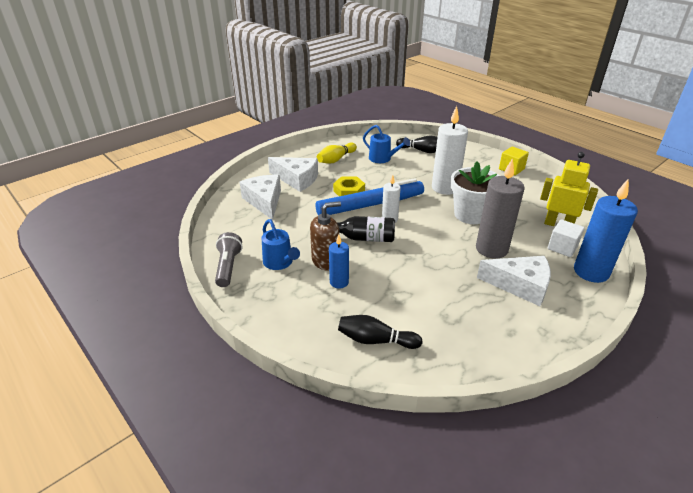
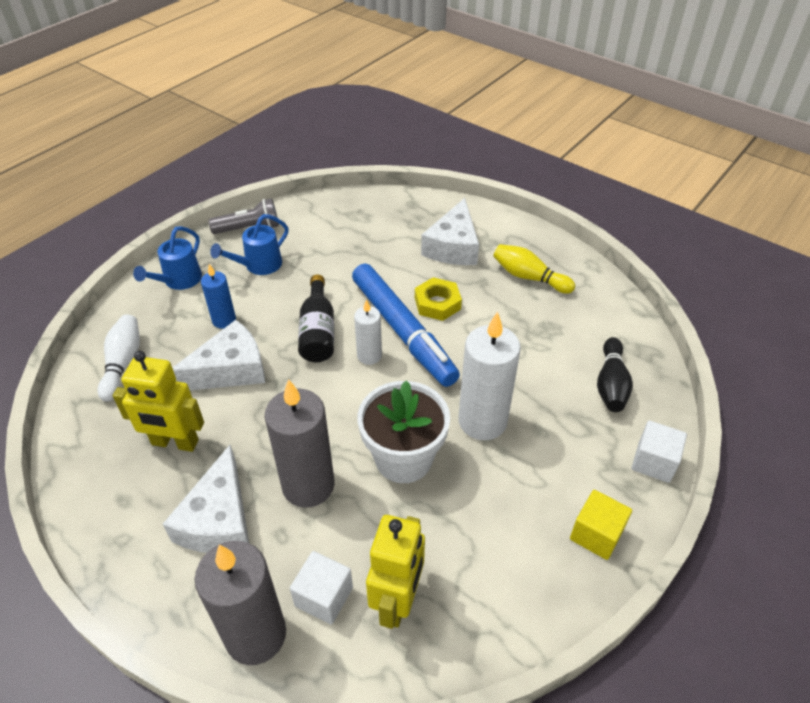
camera: 80 degrees right, 10 degrees up
white cheese [240,175,281,220] -> white cheese moved to [172,320,265,390]
brown soap dispenser [310,201,341,270] -> none
black bowling pin [338,315,423,349] -> white bowling pin [97,314,140,402]
blue watering can [363,125,410,163] -> blue watering can moved to [133,226,202,290]
blue candle [574,178,638,283] -> grey candle [195,541,286,665]
none -> yellow robot [113,351,204,452]
none -> white cube [632,421,687,483]

